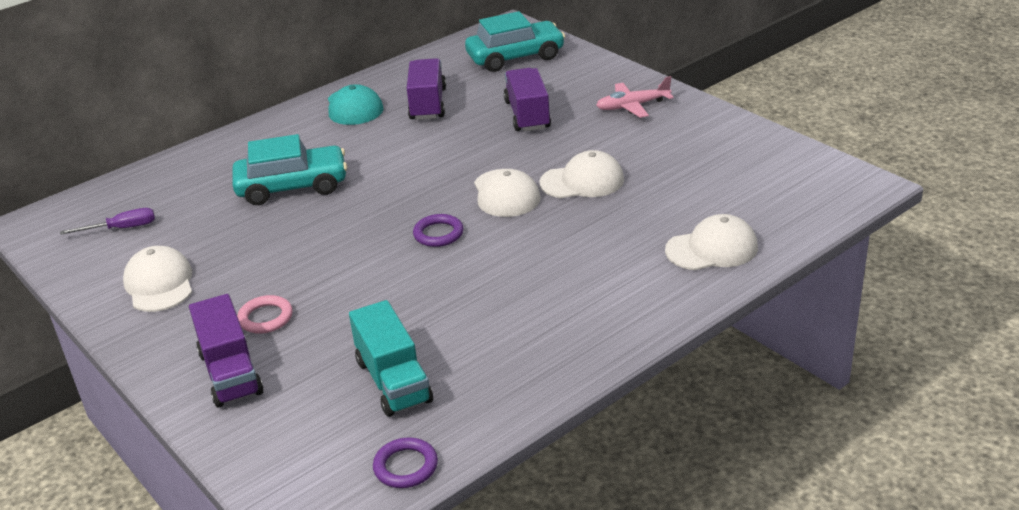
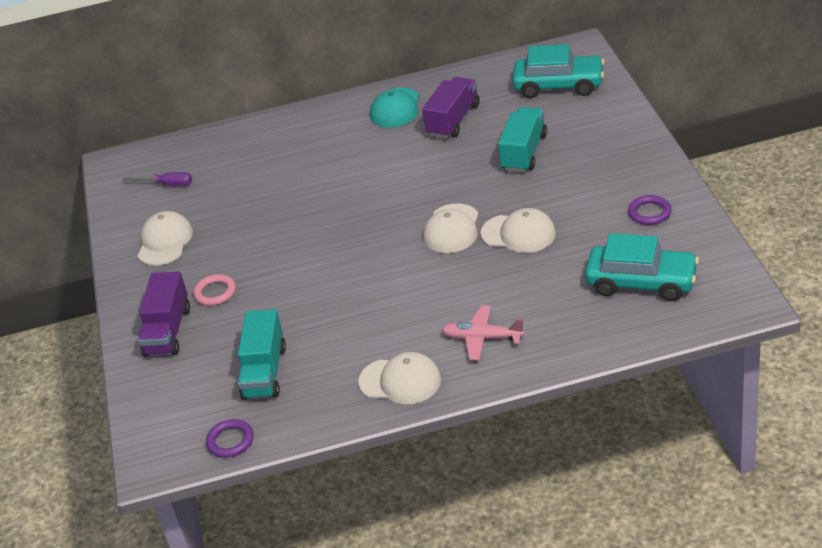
camera: 30 degrees right, 5 degrees up
turquoise car [232,134,347,205] -> turquoise car moved to [585,233,699,301]
purple ring [413,214,464,247] -> purple ring moved to [628,195,671,225]
purple truck [504,68,551,132] -> turquoise truck [498,107,547,172]
pink plane [596,76,674,118] -> pink plane moved to [442,305,525,360]
white cap [665,214,758,270] -> white cap moved to [358,352,441,404]

